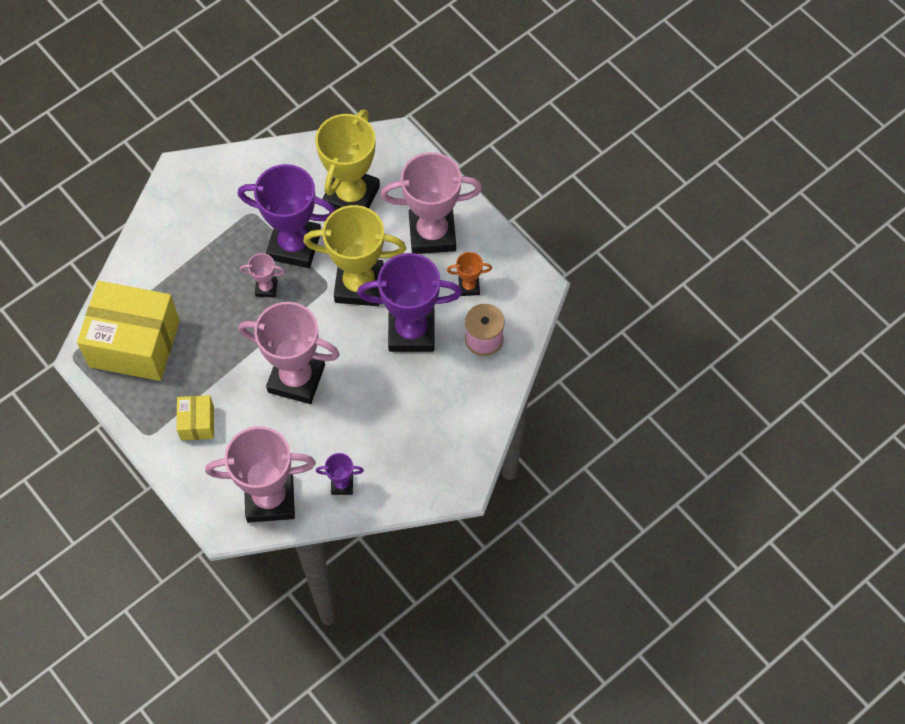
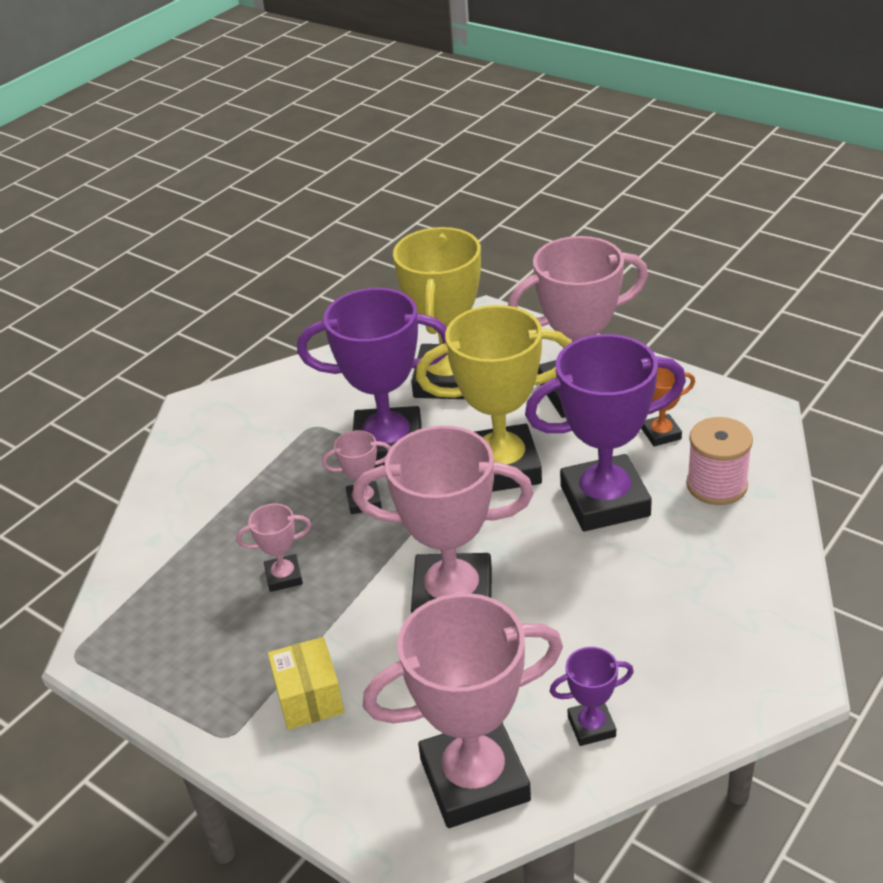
camera: 10 degrees left, 25 degrees down
yellow box [77,281,180,381] -> none
none -> pink trophy [236,504,311,592]

